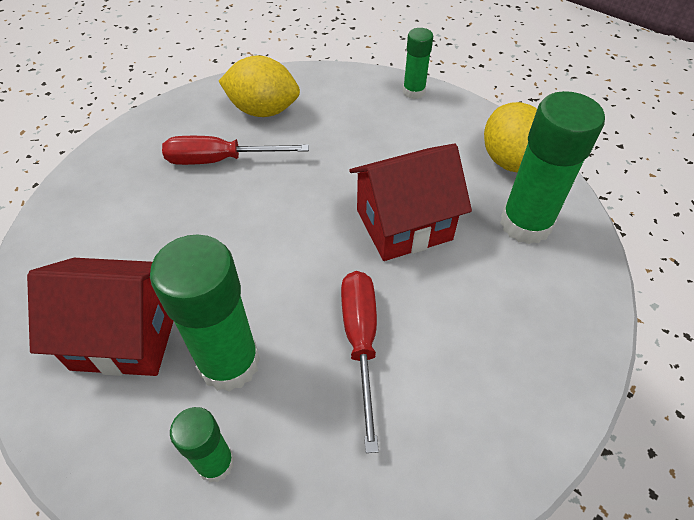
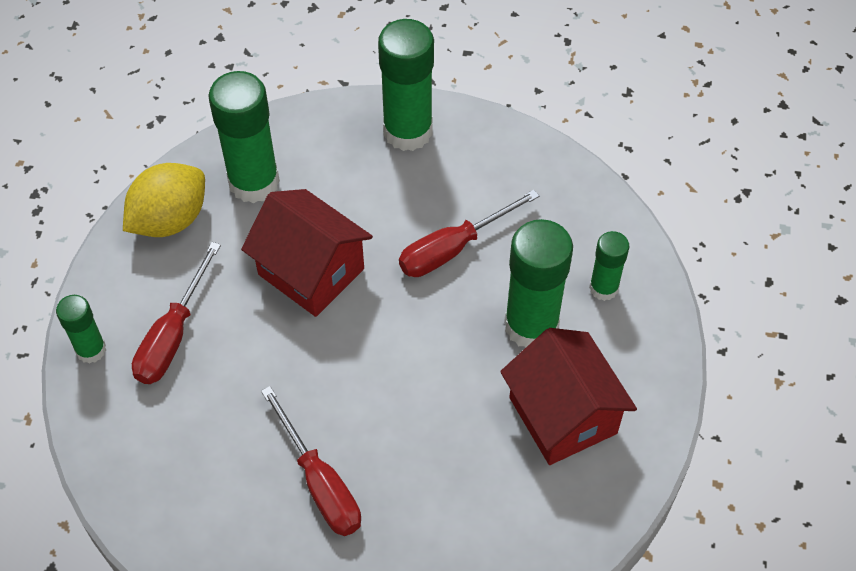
camera: 120 degrees left, 5 degrees up
yellow lemon [219,56,300,117] -> none
none -> red screwdriver [132,242,221,384]
none -> green glue stick [378,19,434,151]

